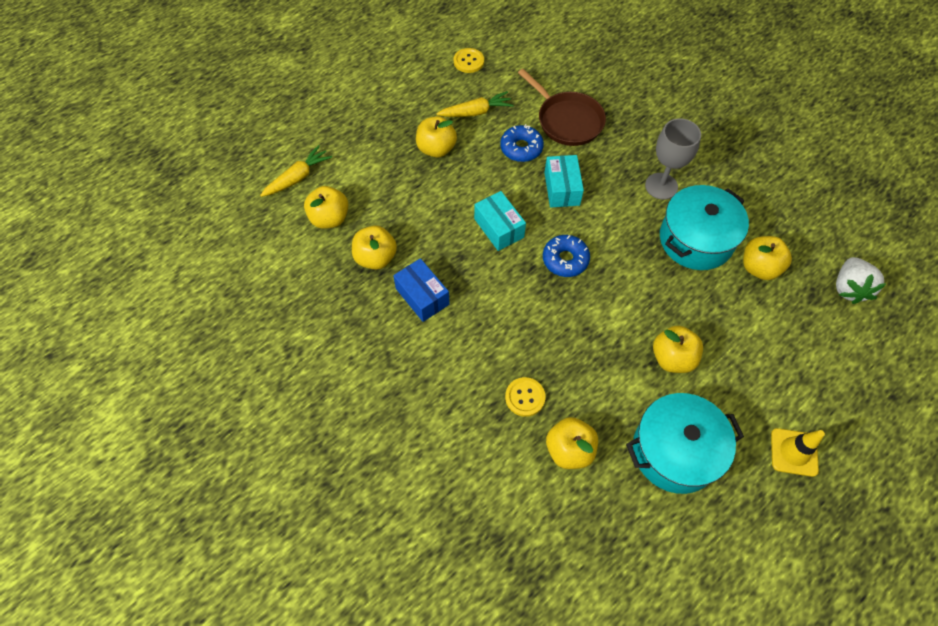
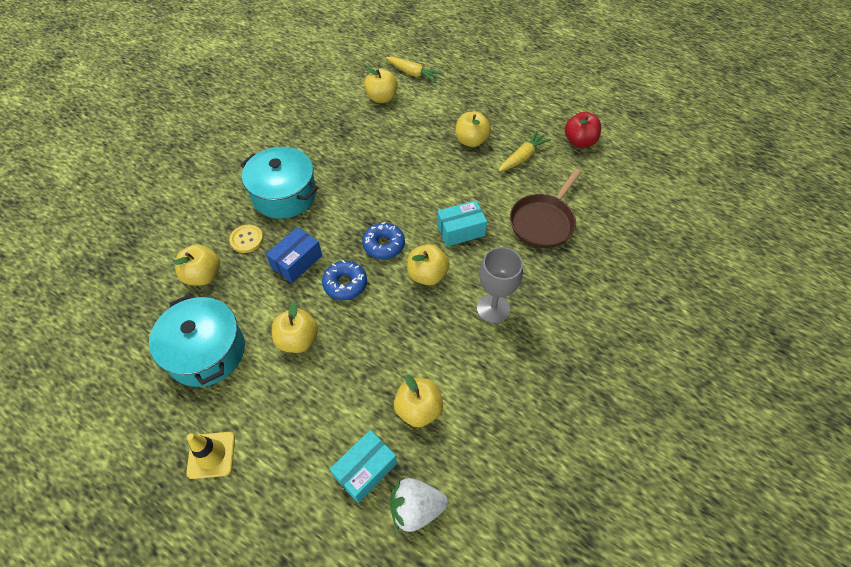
camera: 75 degrees right, 5 degrees down
yellow apple [352,226,397,270] -> yellow apple moved to [407,244,449,285]
blue box [393,258,450,322] -> blue box moved to [266,227,322,283]
yellow carrot [436,91,514,117] -> yellow carrot turned 105 degrees counterclockwise [499,131,551,172]
yellow button [454,48,484,73] -> red apple [565,112,601,147]
turquoise box [474,191,526,251] -> turquoise box moved to [330,430,397,503]
blue donut [500,124,544,162] -> blue donut moved to [322,260,367,300]
turquoise pot [660,185,749,270] -> turquoise pot moved to [241,147,318,219]

